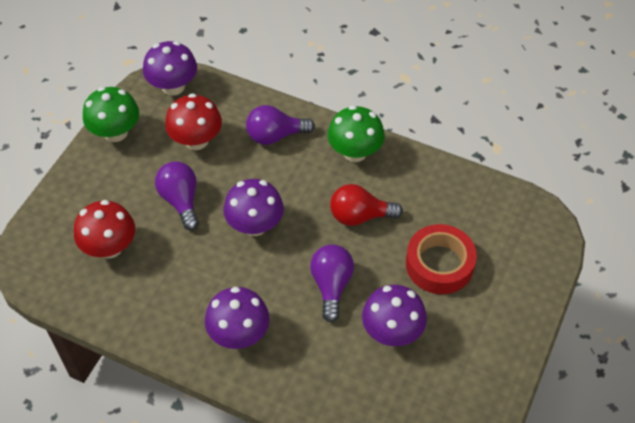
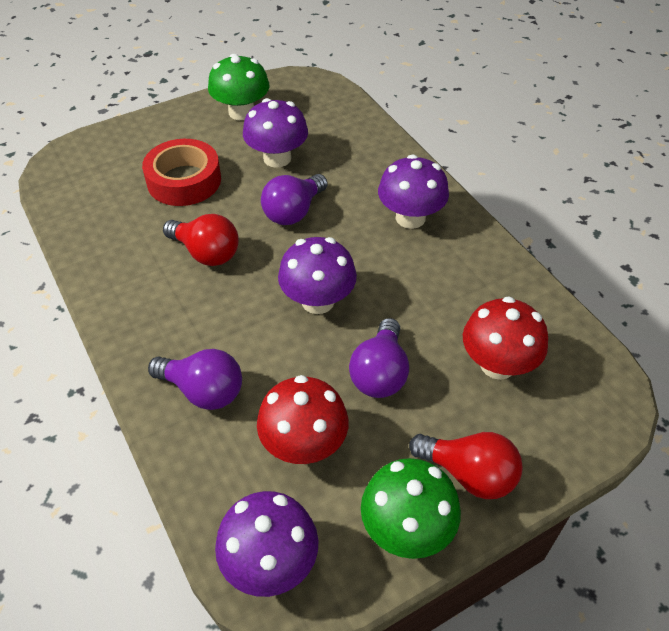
camera: 145 degrees left, 5 degrees down
green mushroom [328,105,385,162] -> green mushroom moved to [208,54,270,120]
none -> red light bulb [409,432,523,499]

